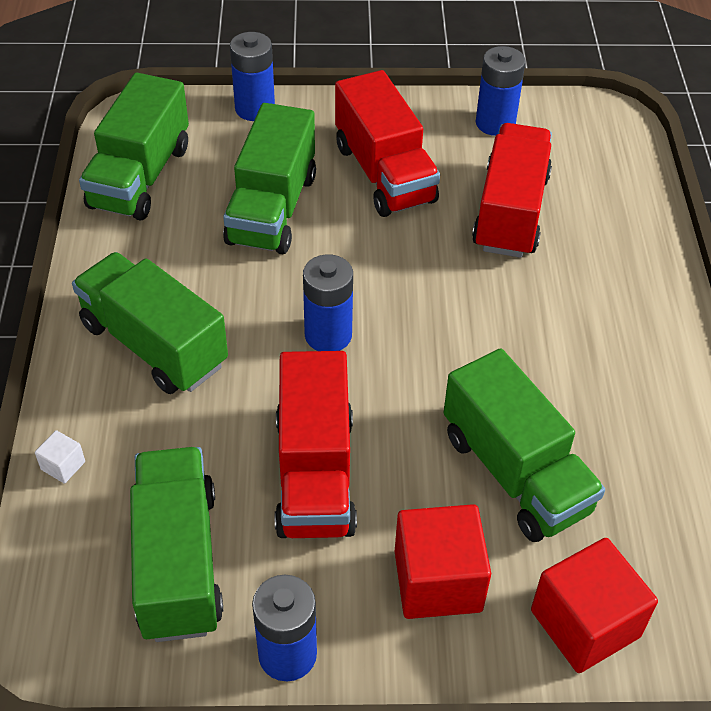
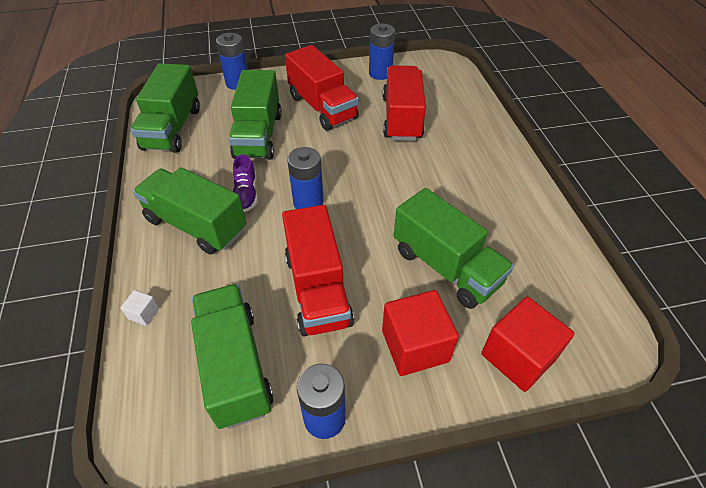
camera: 10 degrees left, 0 degrees up
none -> purple shoe [233,154,258,212]

